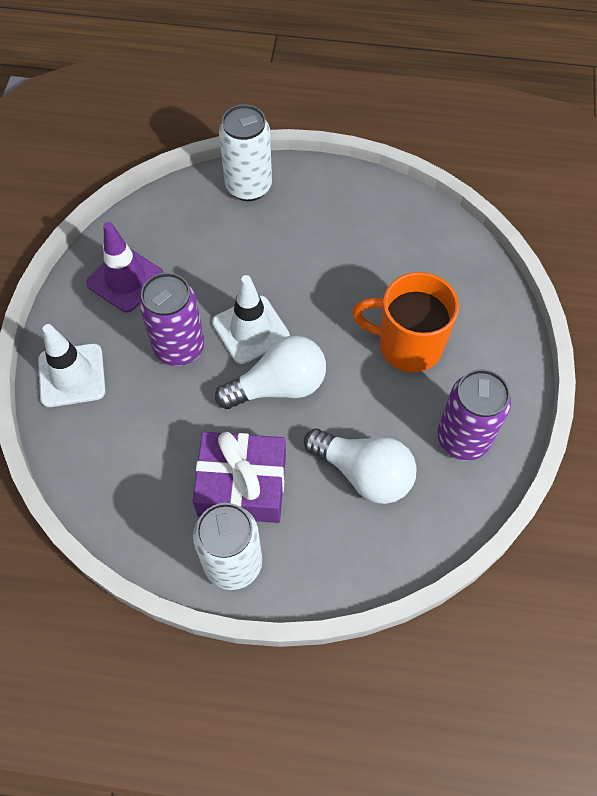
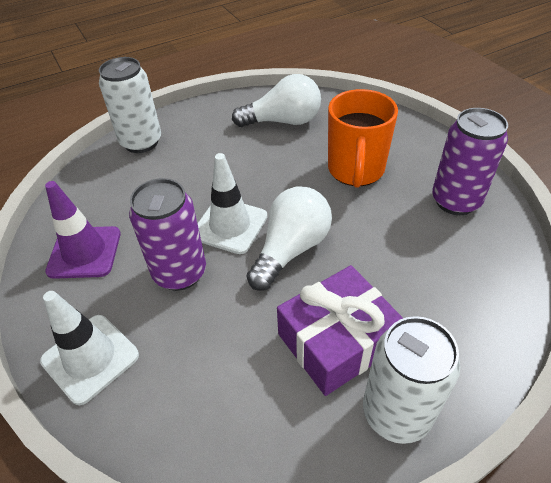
camera: 35 degrees left, 15 degrees down
white light bulb [304,429,417,504] -> white light bulb moved to [232,74,321,127]
orange mug [352,272,459,373] -> orange mug turned 60 degrees counterclockwise [328,89,398,188]

